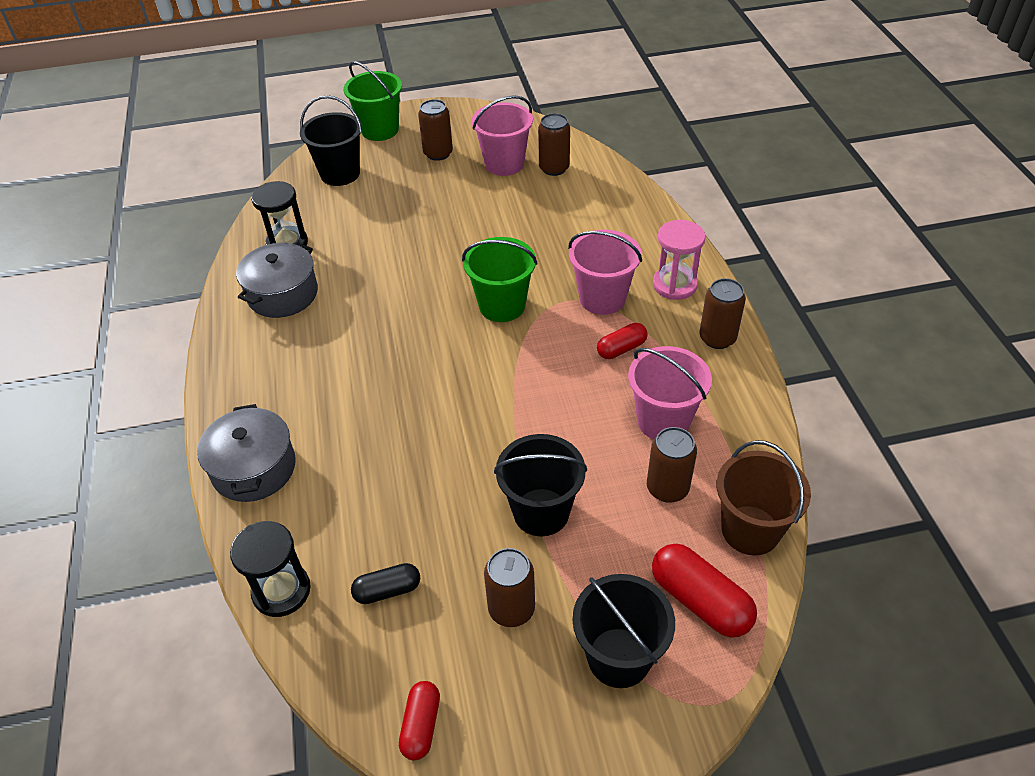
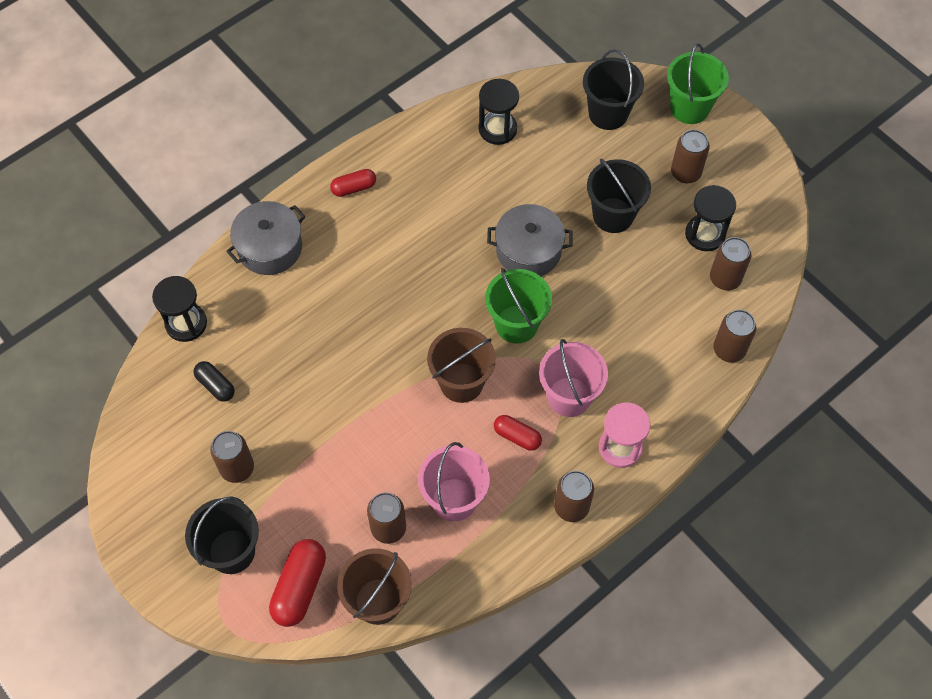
camera: 60 degrees right, 15 degrees up
grey pot [236,243,318,318] -> grey pot moved to [487,204,573,276]
red capsule [399,681,440,760] -> red capsule moved to [330,169,376,197]
pink bucket [472,95,533,176] -> black hourglass [685,185,736,251]
black bucket [494,434,587,536] -> black bucket moved to [587,158,651,233]
none -> brown bucket [427,328,496,403]
none -> brown can [713,310,757,362]

